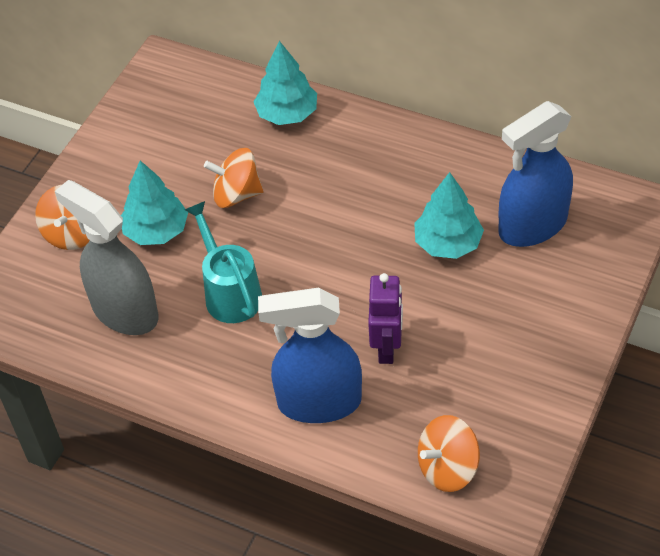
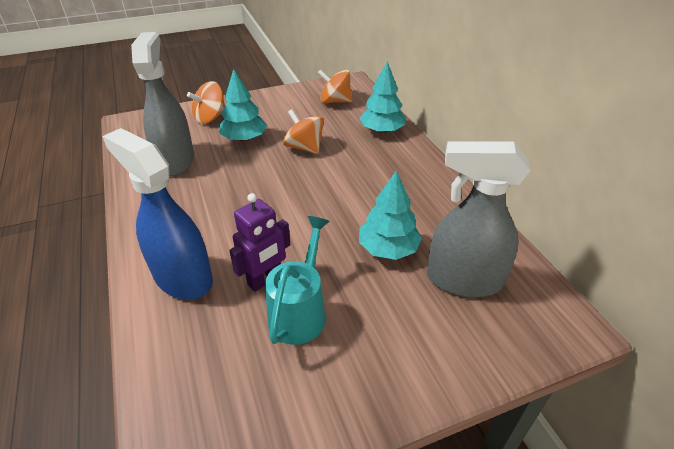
camera: 40 degrees right, 10 degrees down
turquoise watering can [185,201,262,323] -> turquoise watering can moved to [265,216,330,345]
orange spinning top [418,415,480,492] -> orange spinning top moved to [318,69,352,103]
blue spray bottle [498,101,573,247] -> grey spray bottle [427,142,530,297]

